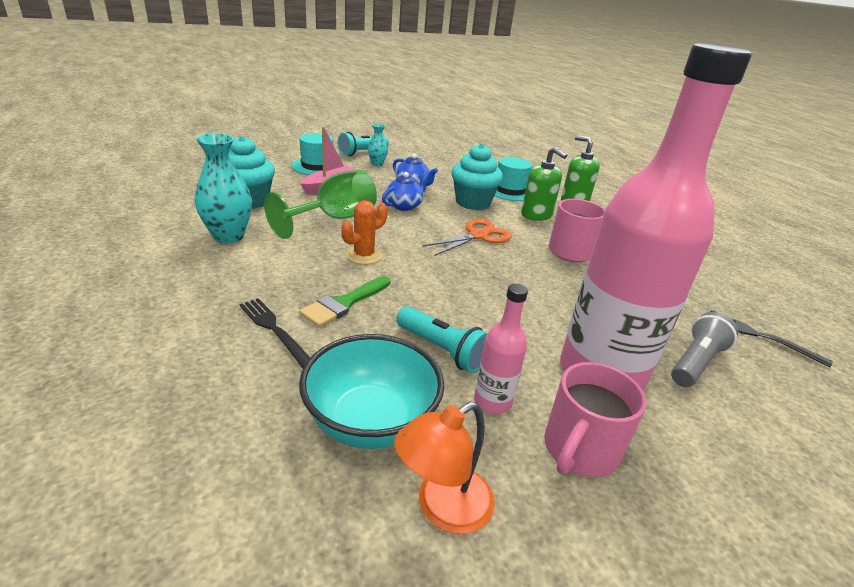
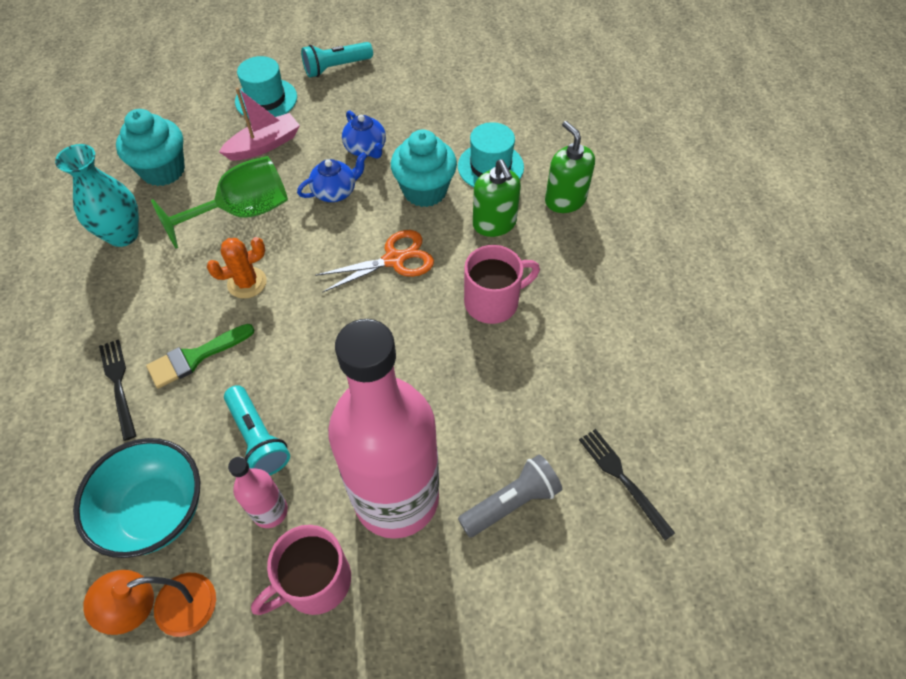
camera: 20 degrees right, 25 degrees up
turquoise vase [368,124,388,166] -> none

